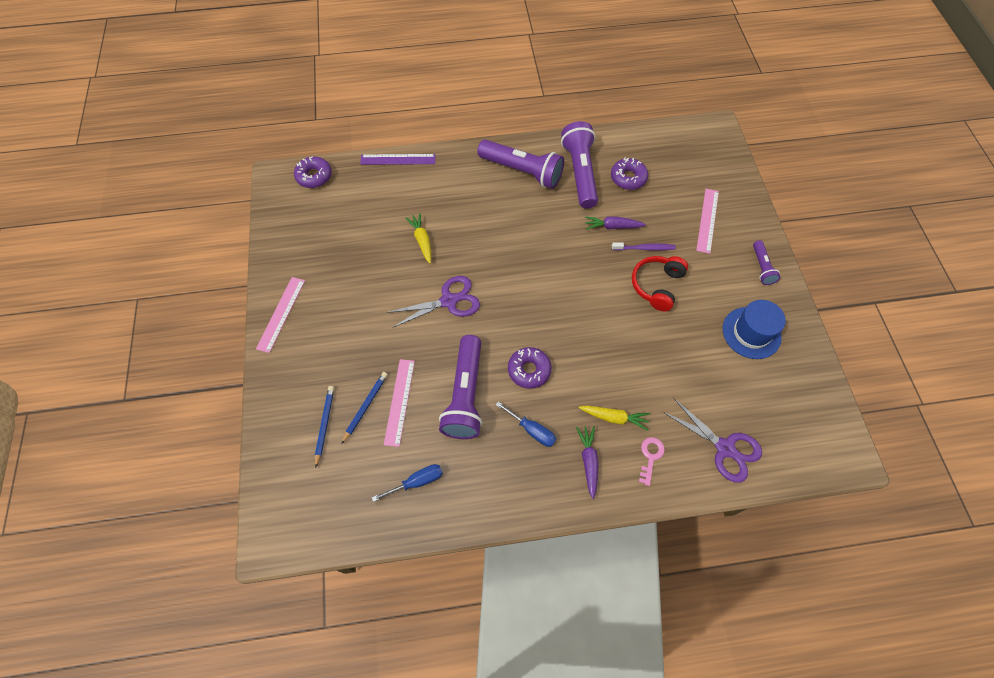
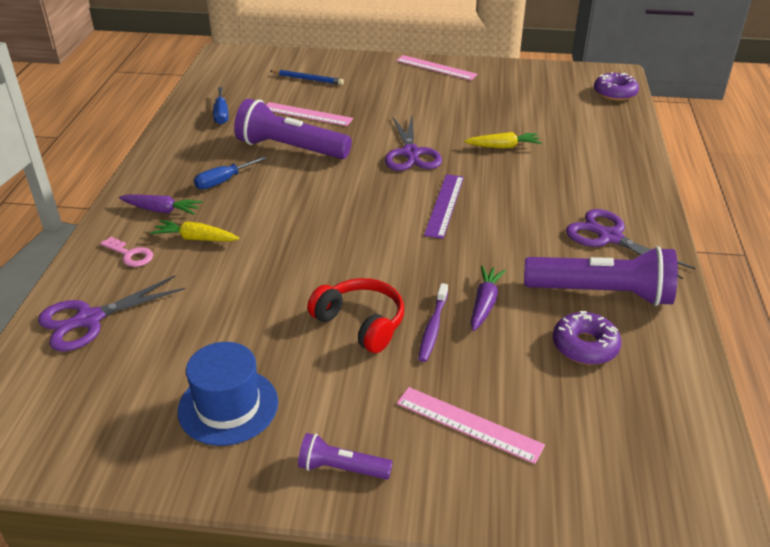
camera: 105 degrees right, 25 degrees down
blue pencil [341,372,388,444] -> none
purple ruler [360,154,436,165] -> purple ruler moved to [424,174,464,239]
purple flashlight [477,140,564,189] -> purple scissors [566,209,696,279]
purple donut [508,347,552,389] -> none
yellow carrot [579,405,650,431] -> yellow carrot turned 75 degrees clockwise [150,220,239,242]

